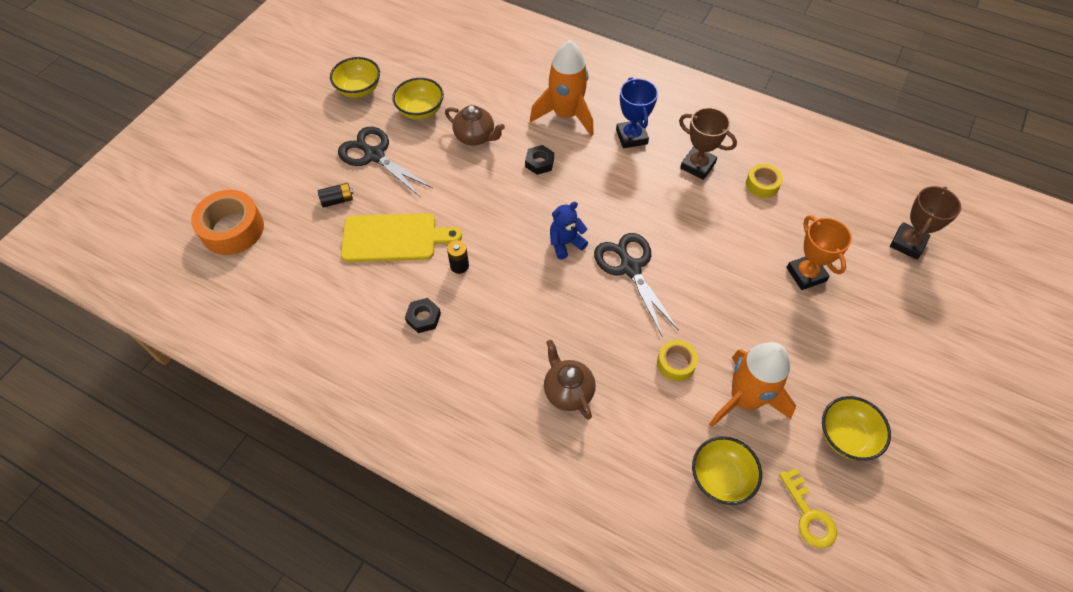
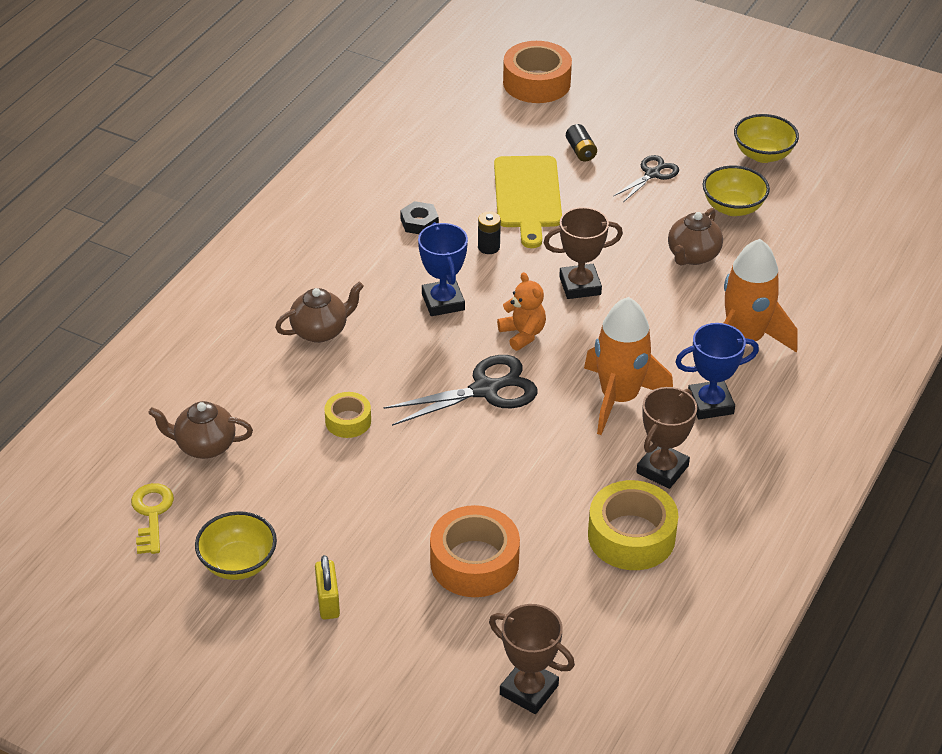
camera: 90 degrees right, 15 degrees down
black scissors [338,127,433,197] -> black scissors [614,155,679,202], size x0.60
black nut [525,145,554,175] -> none
blue teddy bear [550,202,588,259] -> orange teddy bear [497,272,546,351]
yellow bowl [692,436,762,505] -> brown teapot [148,401,253,459]
orange rocket [709,342,796,427] -> orange rocket moved to [584,297,673,435]
yellow tape [746,164,783,198] -> yellow tape [588,480,678,570], size x1.80
yellow key [779,468,837,548] -> yellow key turned 105 degrees clockwise [131,483,174,554]
orange trophy [786,215,852,290] -> orange tape [430,505,520,597]
none -> yellow padlock [315,555,340,619]
none -> blue trophy [418,222,468,316]
none -> brown trophy [543,207,623,299]

